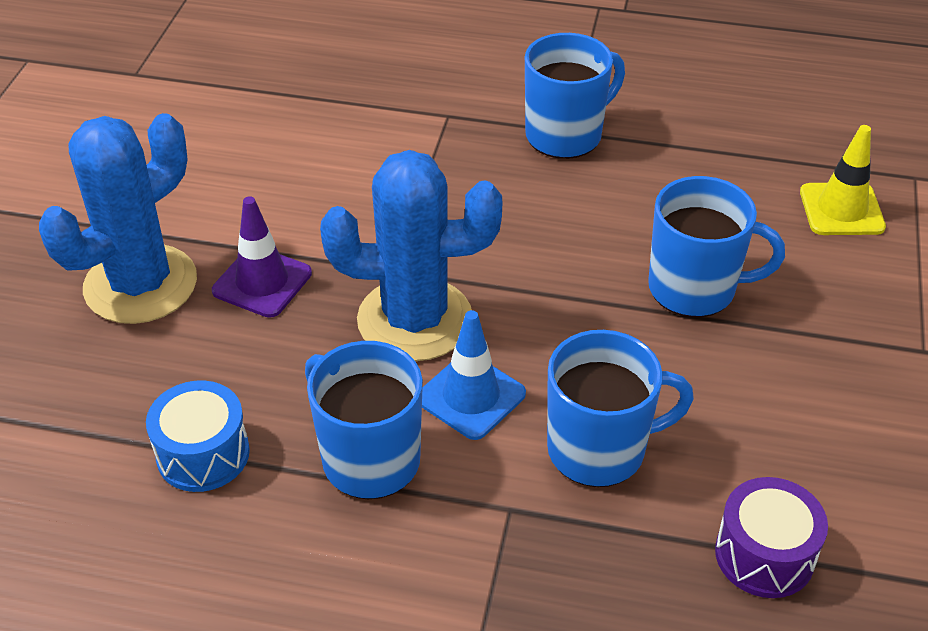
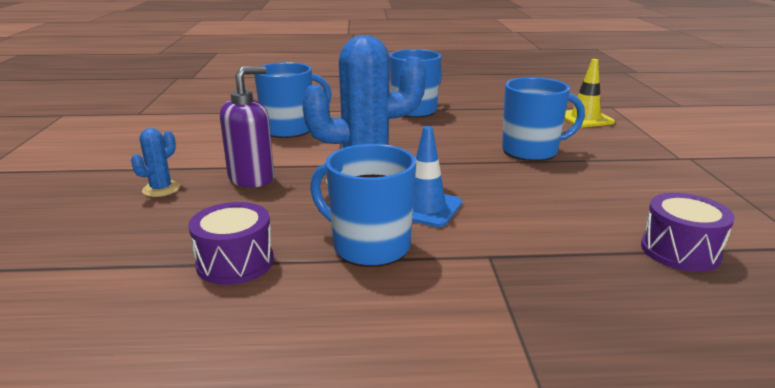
camera: 15 degrees left, 20 degrees down
blue cactus [39,113,197,324] -> blue cactus [131,128,180,197], size x0.43
blue drum [146,380,250,492] -> purple drum [189,202,274,285]
purple traffic cone [212,196,312,318] -> purple soap dispenser [220,66,274,187]
blue mug [547,330,694,487] -> blue mug moved to [254,62,332,138]

